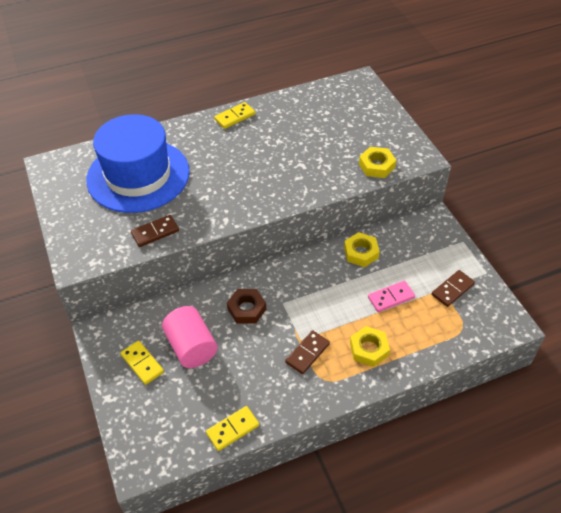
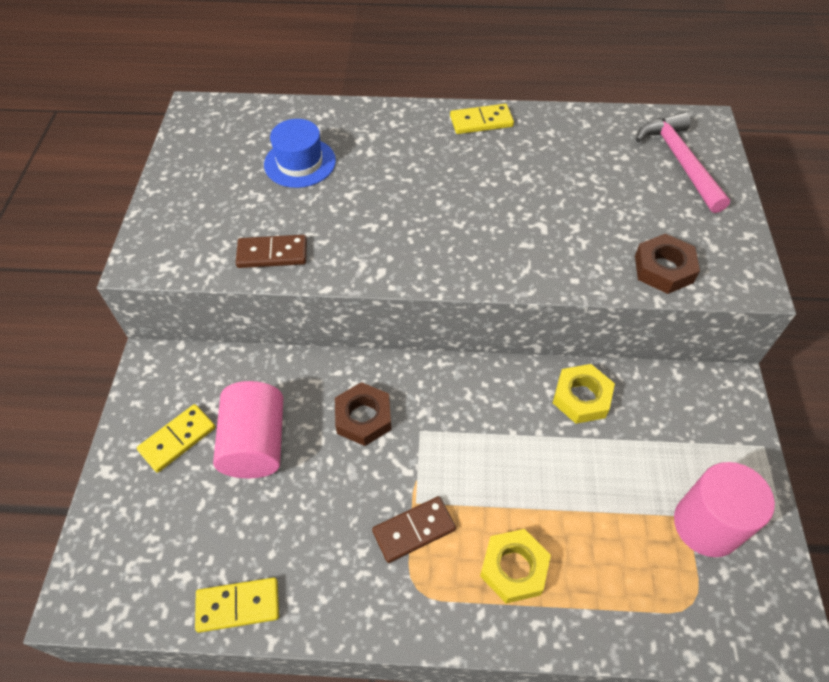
camera: 25 degrees right, 5 degrees up
blue hat [86,114,190,213] -> blue hat [264,119,336,188], size x0.46
yellow domino [120,341,164,385] -> yellow domino turned 60 degrees clockwise [137,404,215,473]
yellow nut [359,147,396,178] -> brown nut [635,233,700,294]
pink domino [368,281,415,312] -> none
brown domino [432,270,475,307] -> pink cylinder [674,462,775,557]
none -> pink hammer [636,112,730,213]

